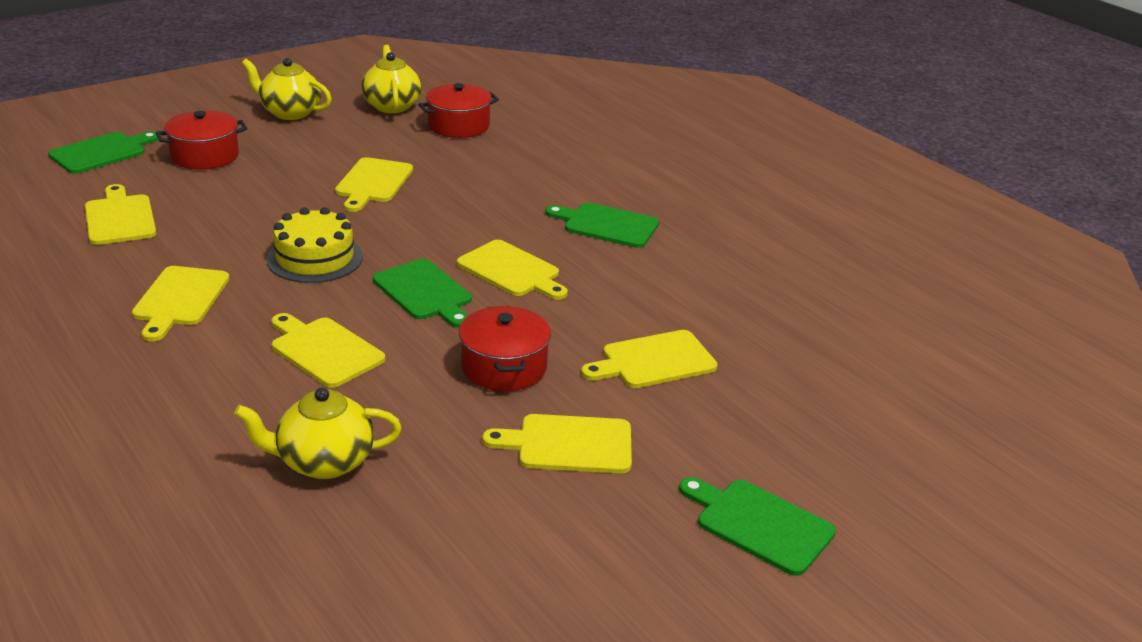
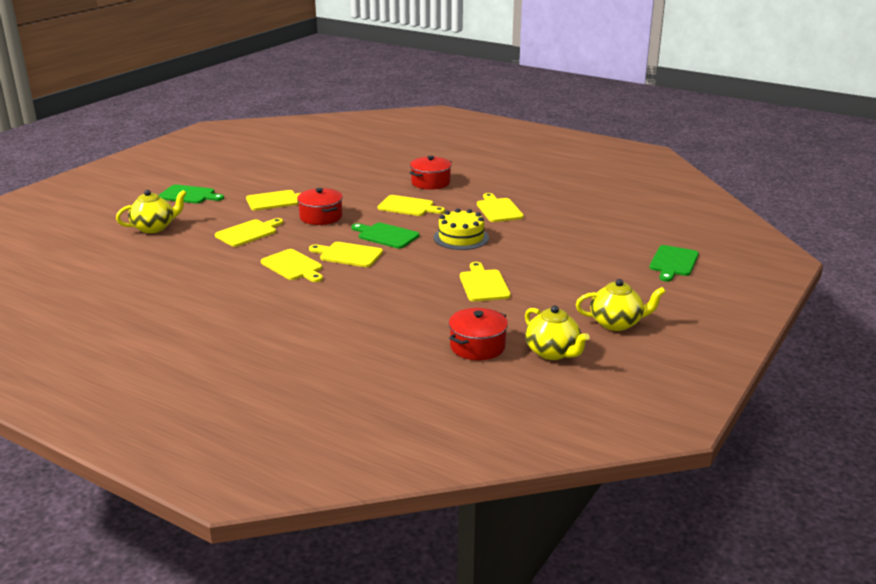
camera: 160 degrees right, 5 degrees down
yellow cutting board [85,184,156,245] -> yellow cutting board moved to [261,249,323,282]
red pot [156,111,247,170] -> red pot moved to [410,156,452,190]
yellow teapot [234,387,402,479] -> yellow teapot moved to [116,190,187,233]
green cutting board [545,202,659,248] -> none

